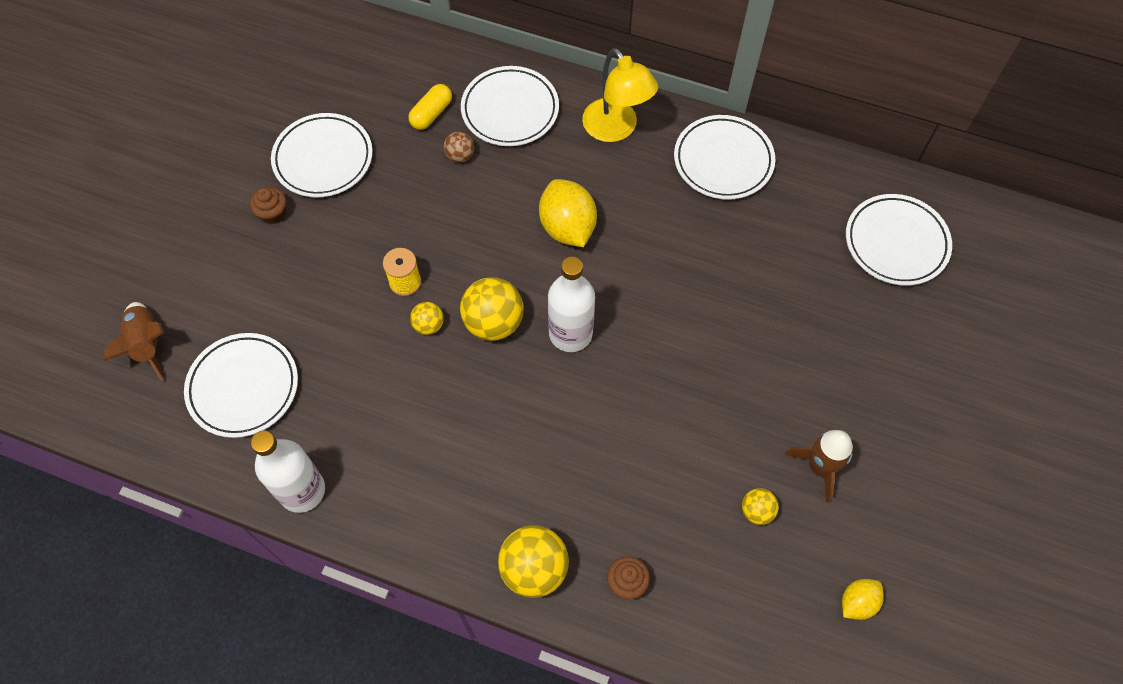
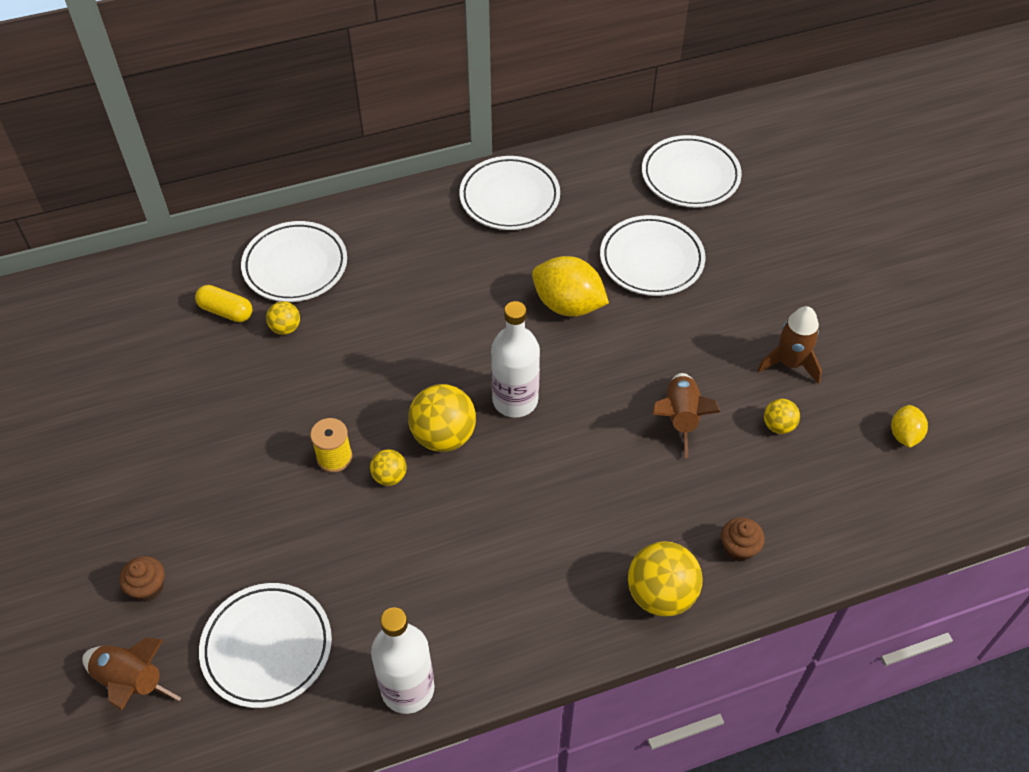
camera: 40 degrees left, 10 degrees down
brown cupcake [250,187,286,224] -> brown cupcake moved to [119,556,164,602]
white plate [271,113,373,197] -> white plate moved to [600,215,706,296]
yellow capsule [408,84,452,130] -> yellow capsule turned 60 degrees counterclockwise [195,285,252,322]
brown ball [444,132,474,163] -> yellow ball [266,301,300,335]
yellow lemon [539,179,597,247] -> yellow lemon moved to [532,256,609,317]
yellow lamp [582,48,658,142] -> none
none -> brown rocket [652,373,720,458]

